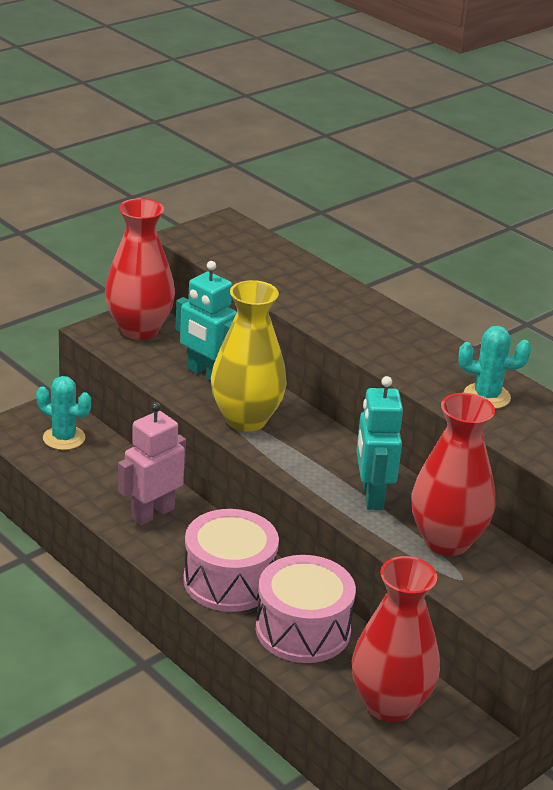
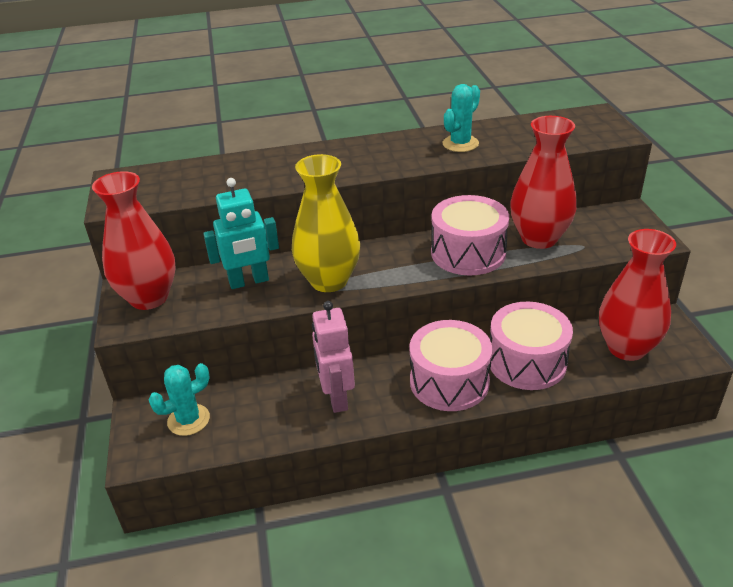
camera: 55 degrees left, 5 degrees up
turquoise robot [356,376,403,510] -> pink drum [431,195,509,275]

